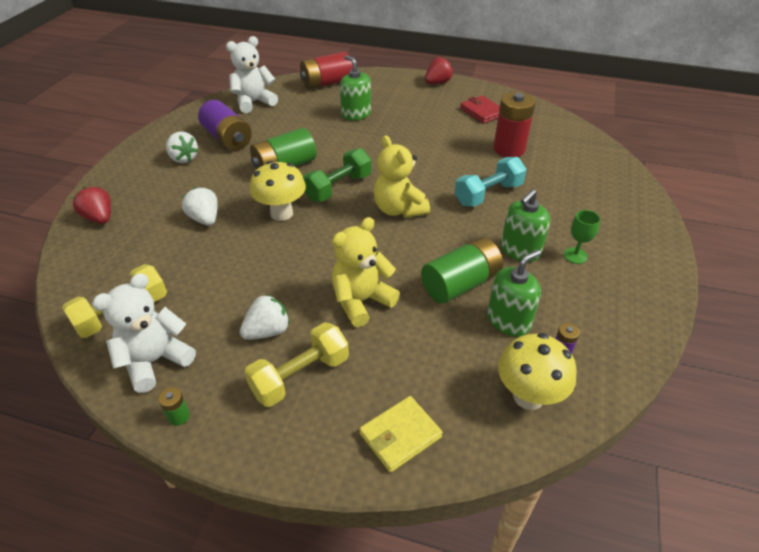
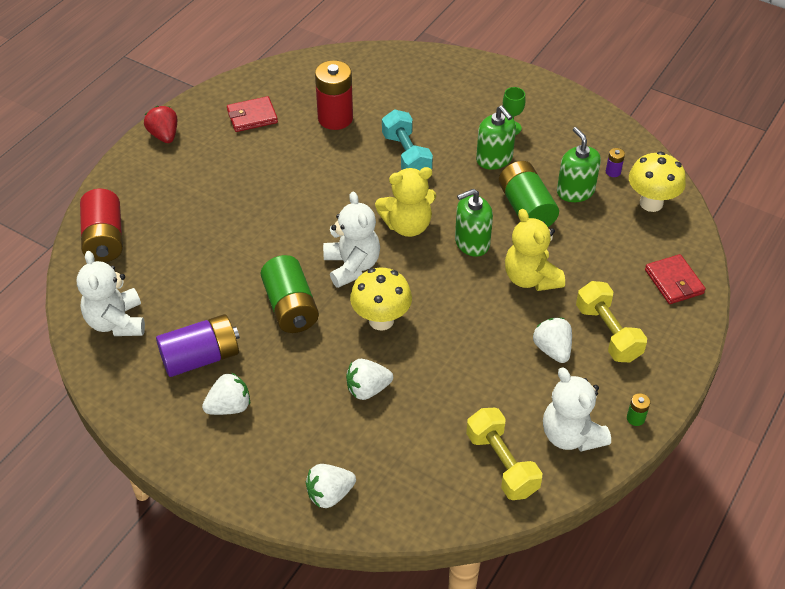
camera: 75 degrees left, 5 degrees up
red strawberry [73,187,111,224] -> white strawberry [306,464,356,508]
green dumbbell [303,148,372,202] -> white teddy bear [323,191,380,288]
green soap dispenser [340,55,371,120] -> green soap dispenser moved to [455,189,493,257]
yellow wallet [359,396,443,472] -> red wallet [645,254,706,304]

